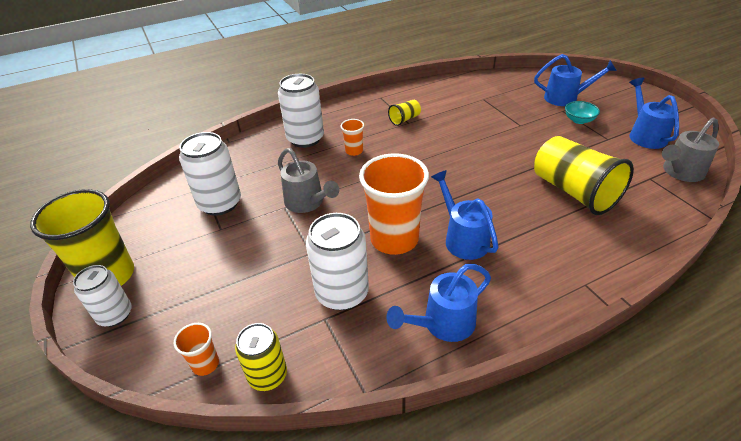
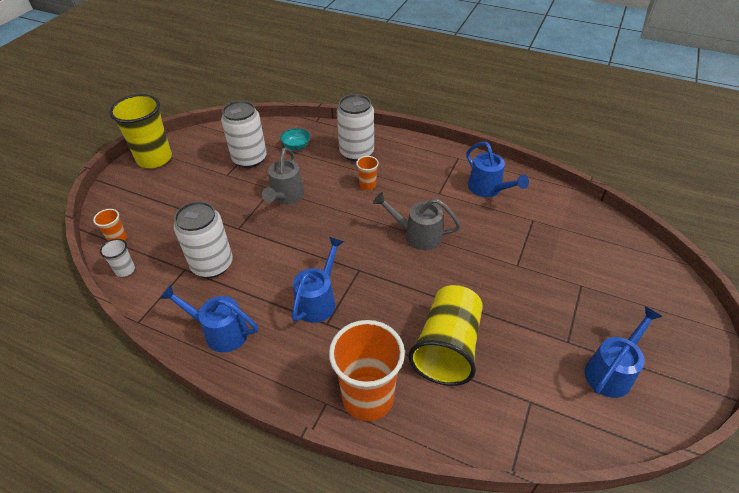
camera: 50 degrees right, 5 degrees up
white can [73,265,132,327] -> none
yellow can [235,323,287,391] -> white cup [100,239,135,277]
orange cup [359,153,429,255] -> orange cup moved to [329,320,405,421]
yellow cup [388,100,421,126] -> none
blue watering can [534,54,617,106] -> blue watering can moved to [466,142,529,197]
turquoise bowl [565,101,600,124] -> turquoise bowl moved to [280,128,310,150]
grey watering can [662,117,719,182] -> grey watering can moved to [373,192,461,250]

